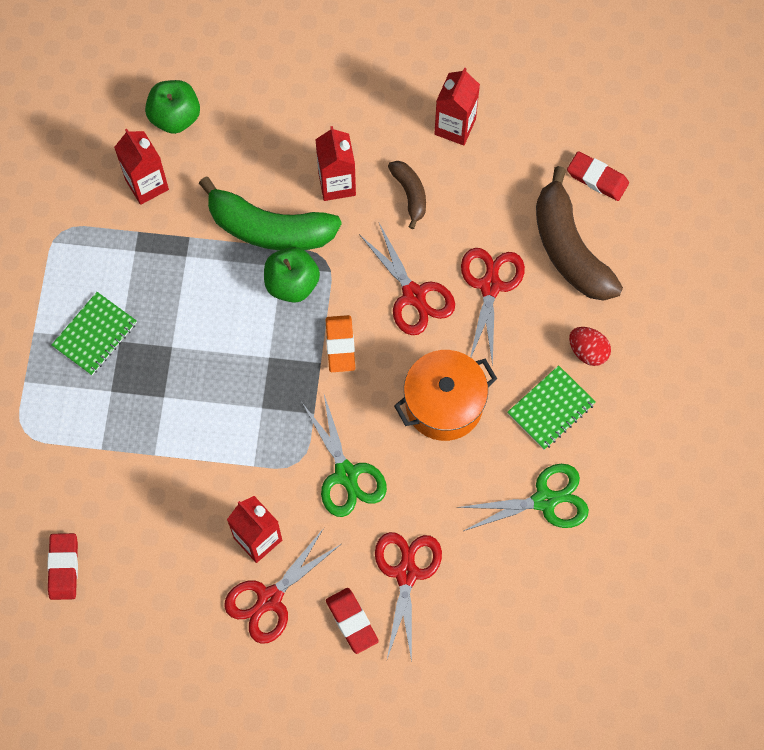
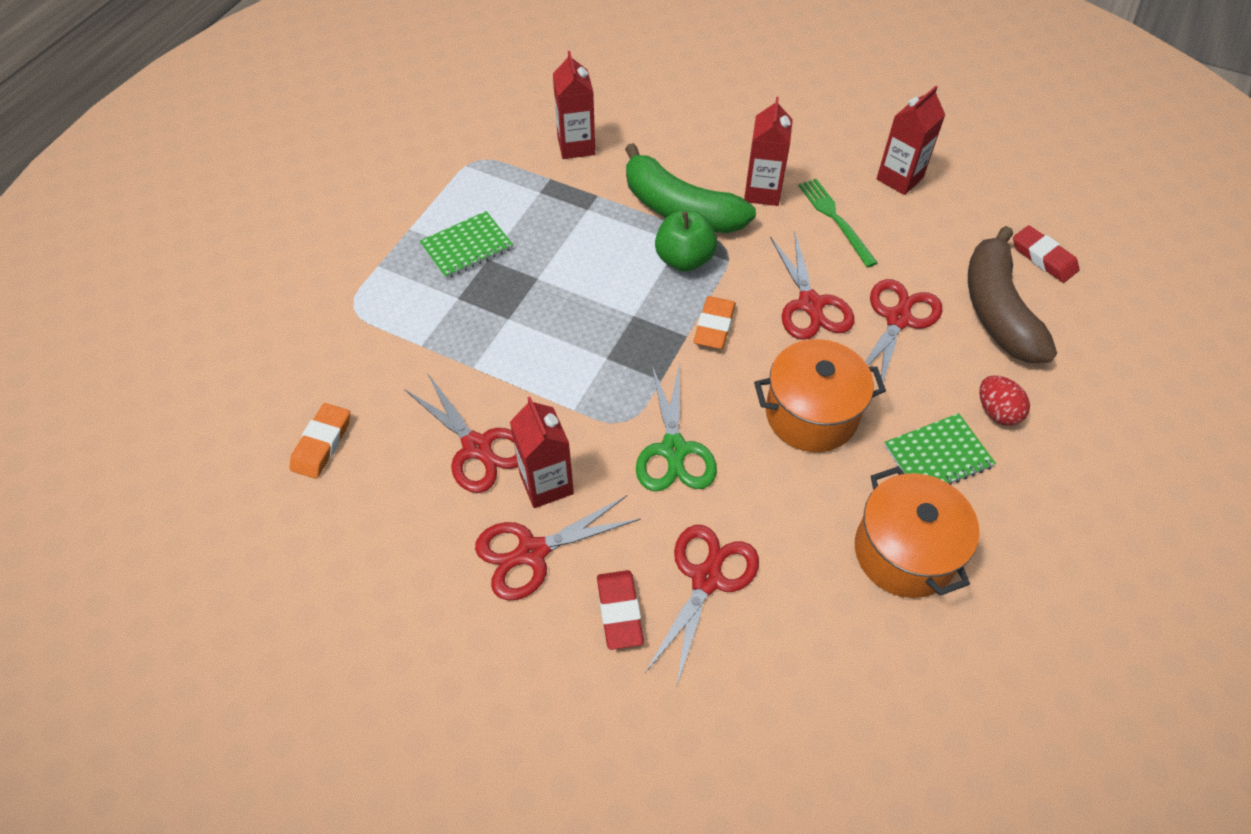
camera: 20 degrees right, 15 degrees down
red eraser [47,533,78,600] -> orange eraser [290,403,350,479]
green apple [145,80,200,134] -> none
brown banana [388,161,426,229] -> green fork [798,179,878,267]
green scissors [457,464,589,531] -> orange pot [855,466,980,598]
none -> red scissors [404,373,518,493]

